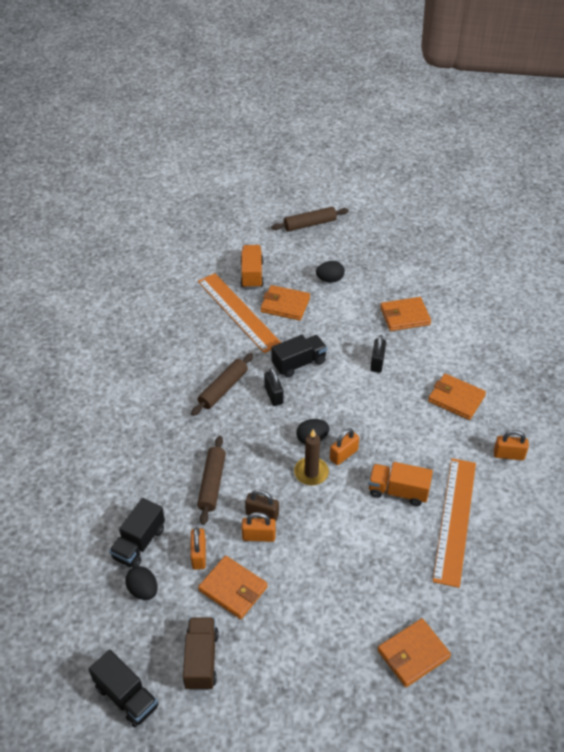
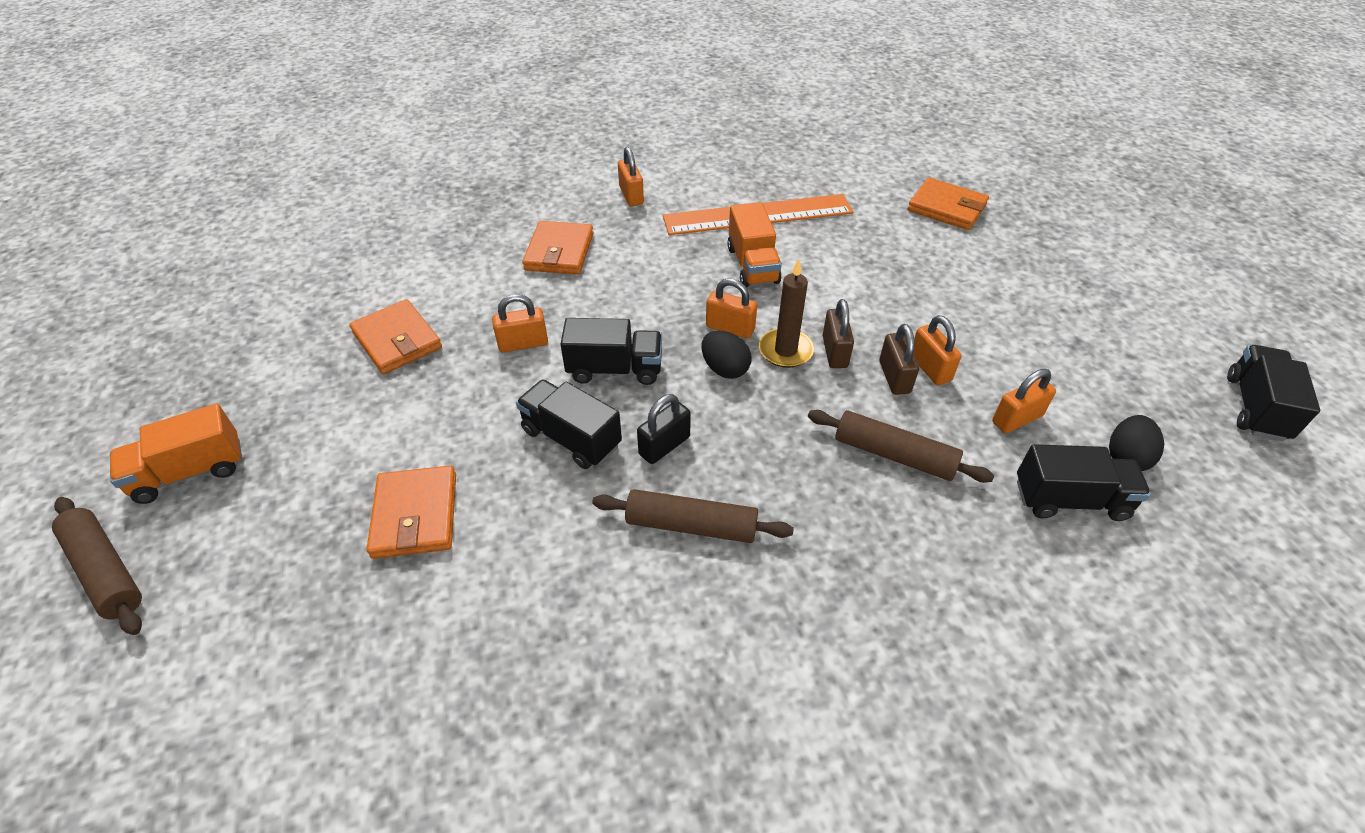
camera: 115 degrees left, 0 degrees up
brown truck [183,617,219,690] -> none
brown rolling pin [197,436,226,525] -> brown rolling pin turned 45 degrees clockwise [808,410,994,483]
orange ruler [198,273,281,353] -> none
orange wallet [198,556,268,619] -> none
orange truck [240,245,264,289] -> orange truck moved to [110,403,243,504]
black egg [316,261,345,283] -> none
black padlock [370,335,386,373] -> orange padlock [492,294,548,352]
none -> black truck [561,318,662,385]
none -> brown padlock [822,299,854,368]

